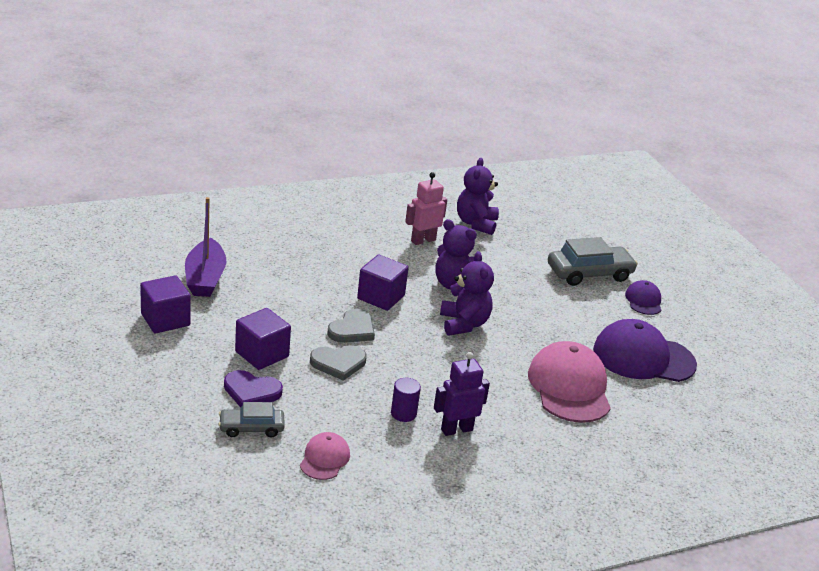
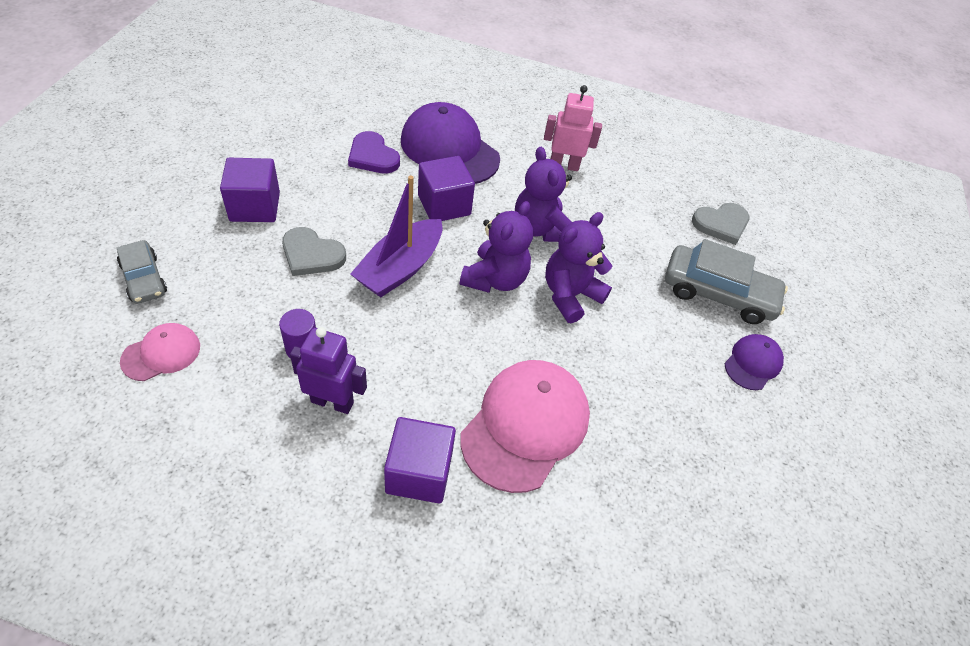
camera: 35 degrees right, 20 degrees up
purple cube [140,275,191,333] -> purple cube moved to [384,417,456,503]
purple boat [185,197,226,297] -> purple boat moved to [350,175,442,297]
grey car [219,402,285,438] -> grey car turned 150 degrees counterclockwise [117,240,167,304]
purple heart [224,370,283,408] -> purple heart moved to [348,131,400,174]
grey heart [327,308,375,343] -> grey heart moved to [692,203,750,245]
purple teddy bear [457,158,499,235] -> purple teddy bear moved to [545,212,612,323]
purple cap [593,319,697,382] -> purple cap moved to [401,102,500,184]

